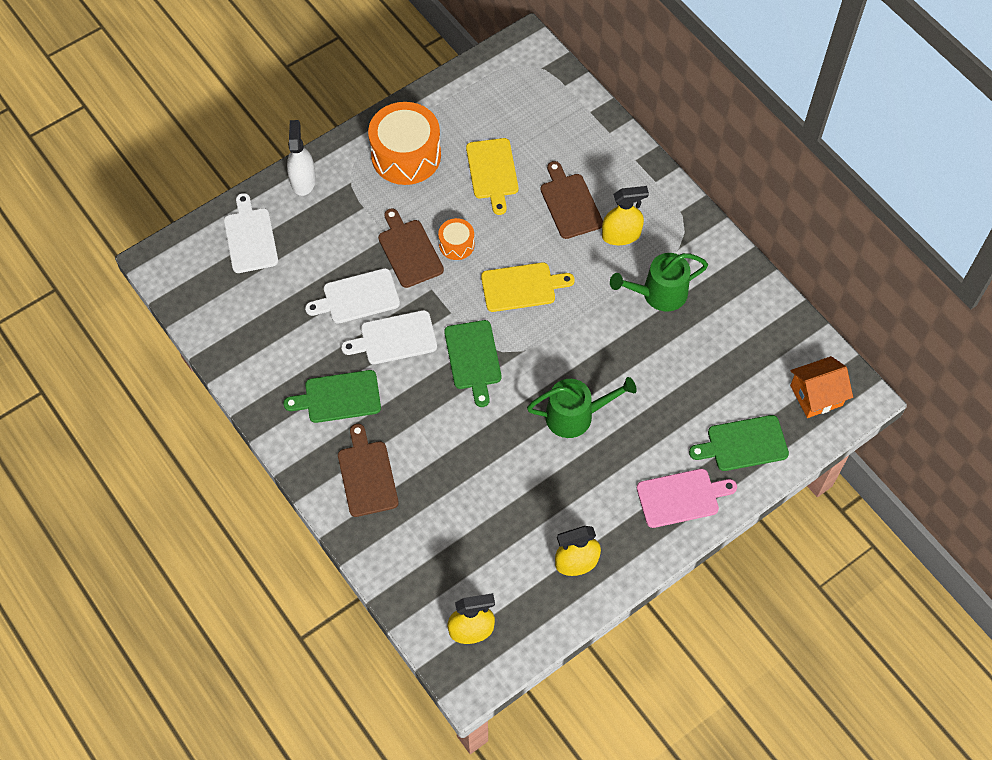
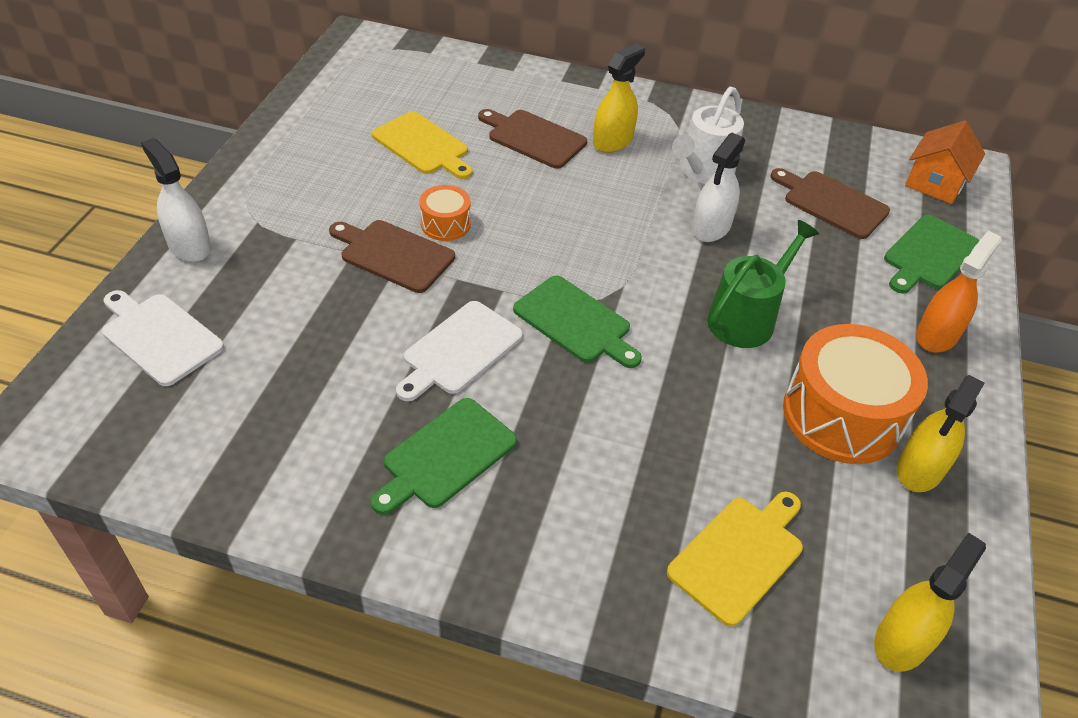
camera: 40 degrees left, 15 degrees down
white cutting board [305,268,400,324] -> none
brown cutting board [338,424,399,517] -> brown cutting board moved to [770,168,890,239]
orange drum [368,102,441,185] -> orange drum moved to [783,324,928,464]
yellow cutting board [481,263,575,312] -> yellow cutting board moved to [667,491,803,627]
green watering can [610,253,708,311] -> white watering can [672,86,744,184]
pink cutting board [637,469,737,528] -> orange spray bottle [916,231,1002,353]
none -> white spray bottle [692,133,745,242]

